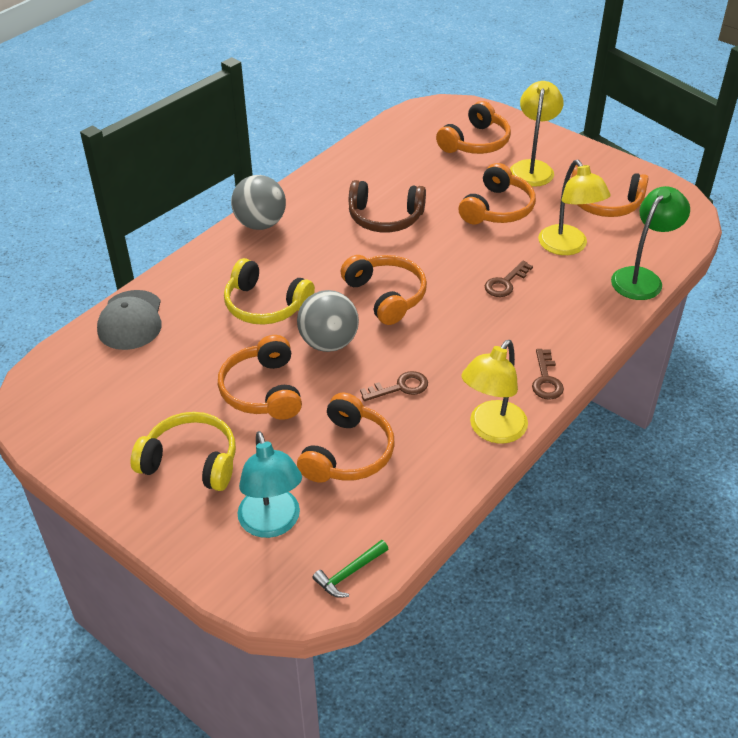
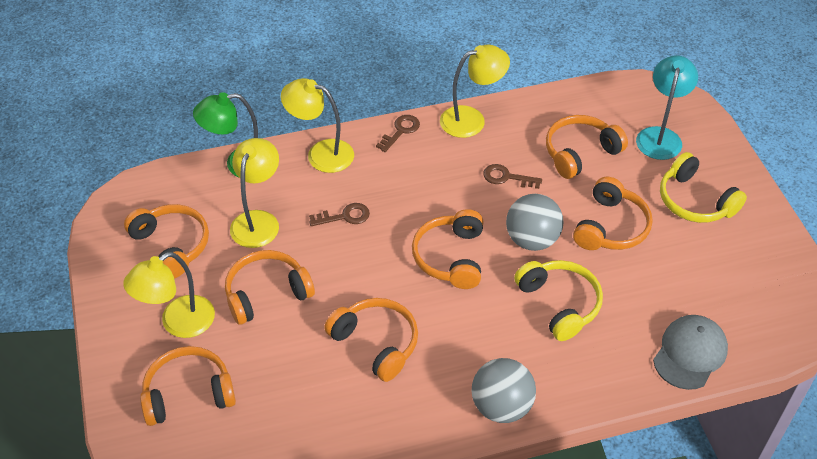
camera: 145 degrees left, 5 degrees up
green hammer [312,540,388,598] -> none
brown headphones [349,180,426,232] -> orange headphones [324,298,418,382]
none -> yellow lamp [281,78,354,173]

